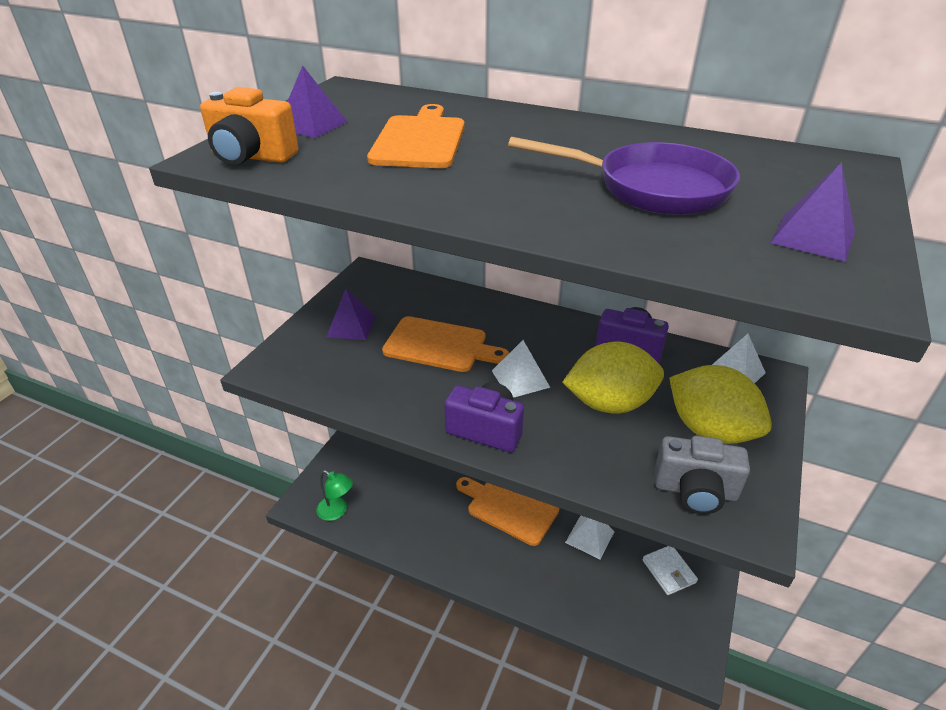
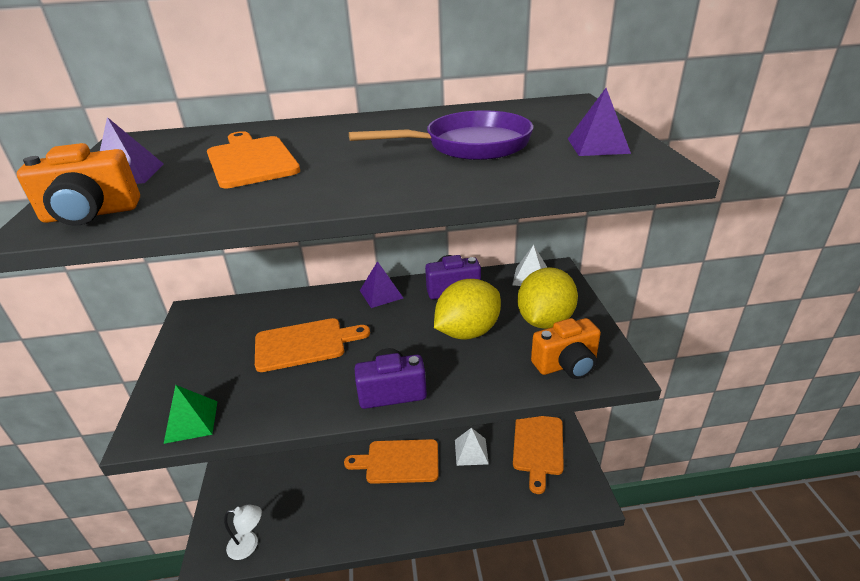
camera: 30 degrees left, 5 degrees down
green lamp [316,470,353,521] -> white lamp [224,505,262,560]
purple pyramid [326,289,376,340] -> purple pyramid moved to [360,261,403,308]
white pyramid [492,340,550,398] -> none
white wallet [642,546,698,595] -> orange cutting board [513,416,564,494]
grey camera [655,436,750,514] -> orange camera [531,318,601,379]
yellow lemon [669,365,772,444] -> yellow lemon turned 75 degrees counterclockwise [518,267,578,329]
none -> green pyramid [164,385,218,444]

